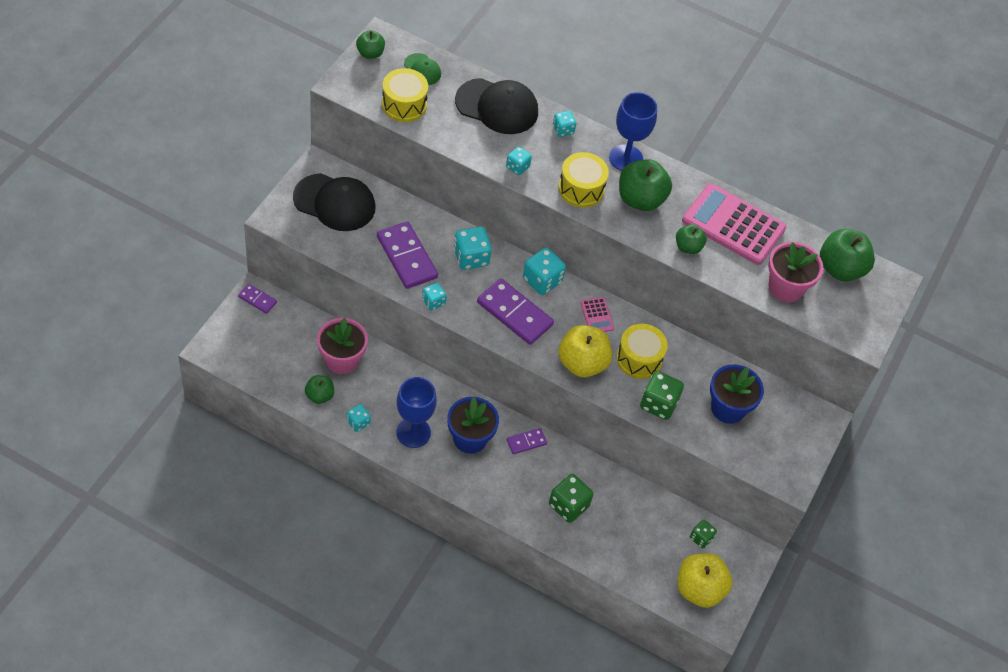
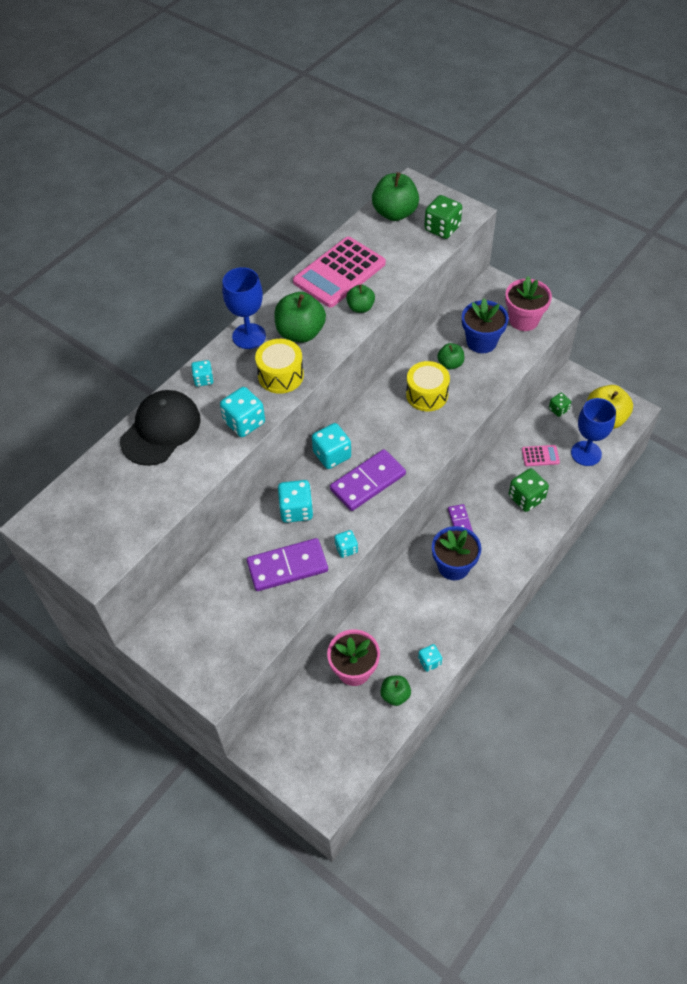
camera: 70 degrees left, 0 degrees up
purple domino [238,284,277,314] -> none
black cap [293,173,376,231] -> none
green apple [356,30,385,59] -> green apple moved to [437,343,464,370]
yellow drum [382,68,428,122] -> none
blue goblet [396,377,437,448] -> blue goblet moved to [571,398,616,466]
green cap [404,53,441,85] -> none
turquoise dice [506,147,532,175] -> turquoise dice [220,387,265,437], size x1.69
yellow apple [558,325,612,377] -> none
pink calculator [580,297,614,332] -> pink calculator moved to [522,445,560,466]
green dice [640,371,684,420] -> green dice moved to [424,195,462,239]
pink flower pot [768,242,823,303] -> pink flower pot moved to [505,276,552,331]

